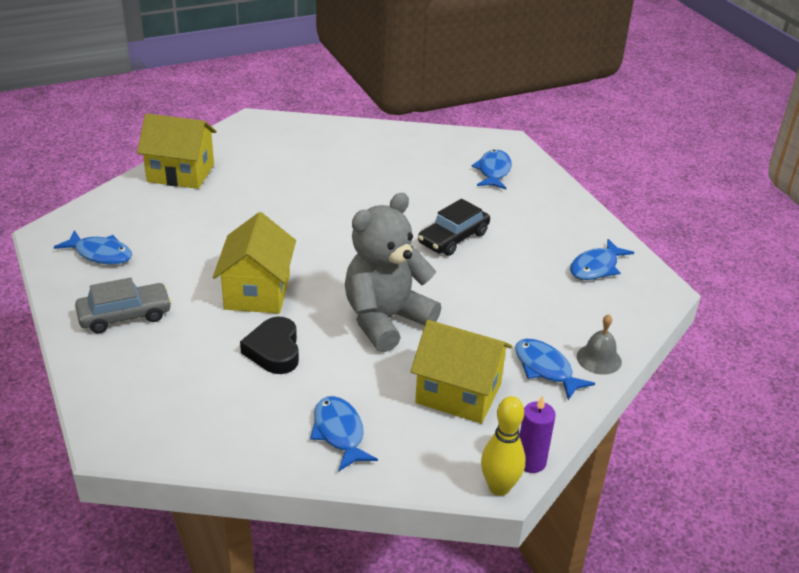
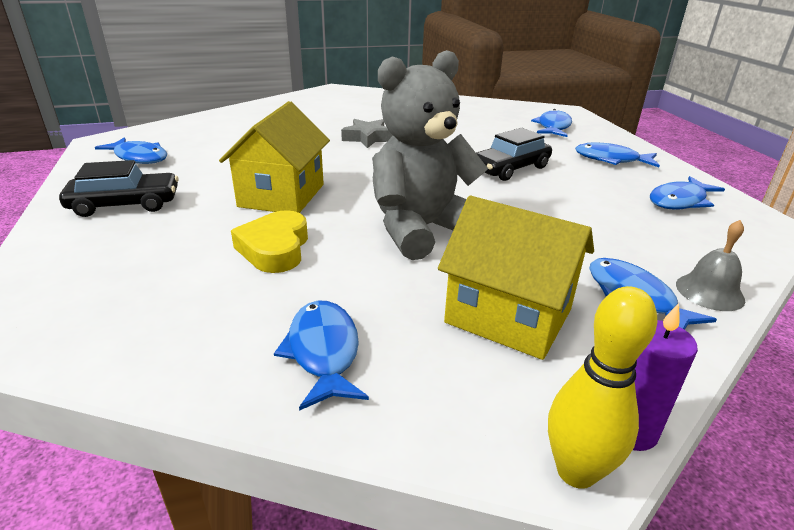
camera: 10 degrees right, 5 degrees down
grey car [75,278,172,333] -> black car [59,160,178,217]
yellow house [137,113,217,189] -> none
black heart [240,317,299,374] -> yellow heart [231,210,308,273]
none -> grey star [341,119,393,148]
none -> blue fish [575,143,660,167]

